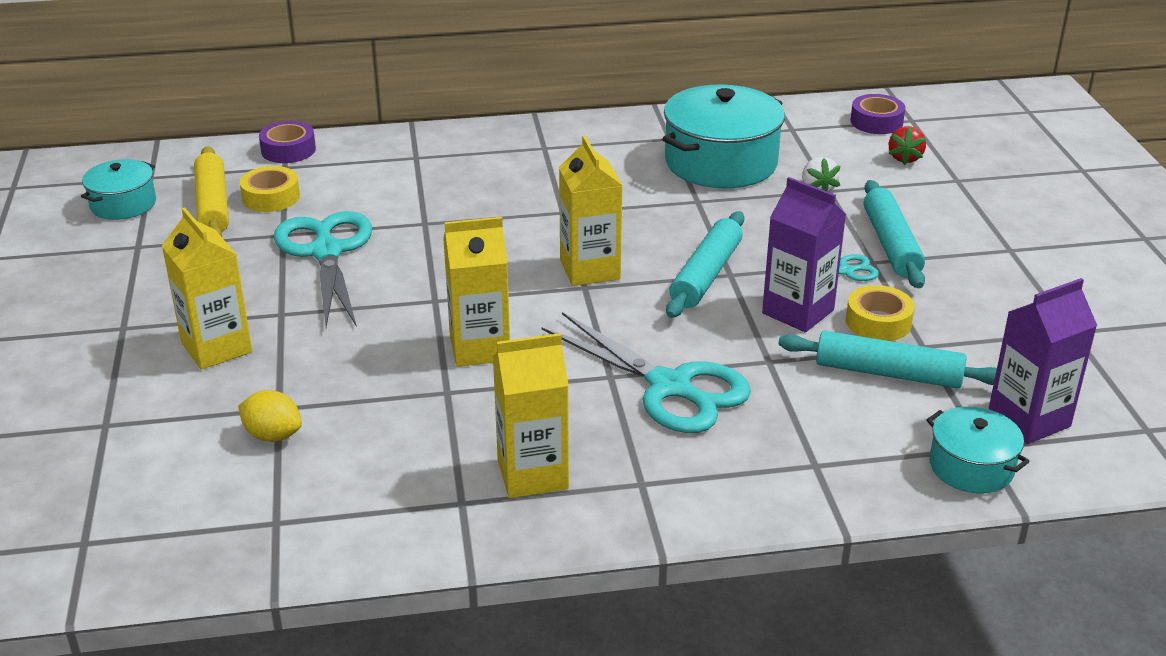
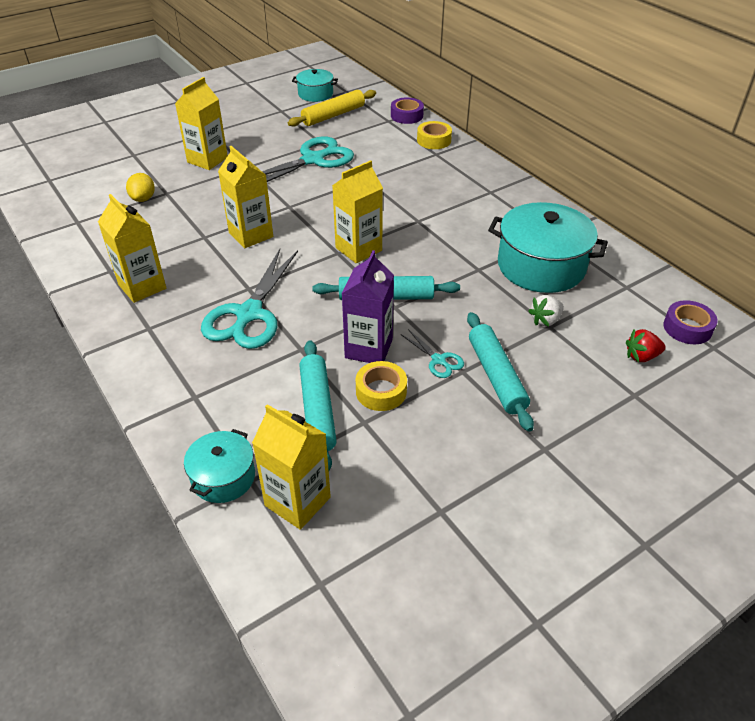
camera: 65 degrees right, 10 degrees up
yellow tape [240,166,300,212] -> yellow tape moved to [417,121,452,149]
turquoise rolling pin [864,180,925,288] -> turquoise rolling pin turned 75 degrees counterclockwise [467,312,534,432]
purple carton [989,278,1097,444] -> yellow carton [252,404,331,530]

